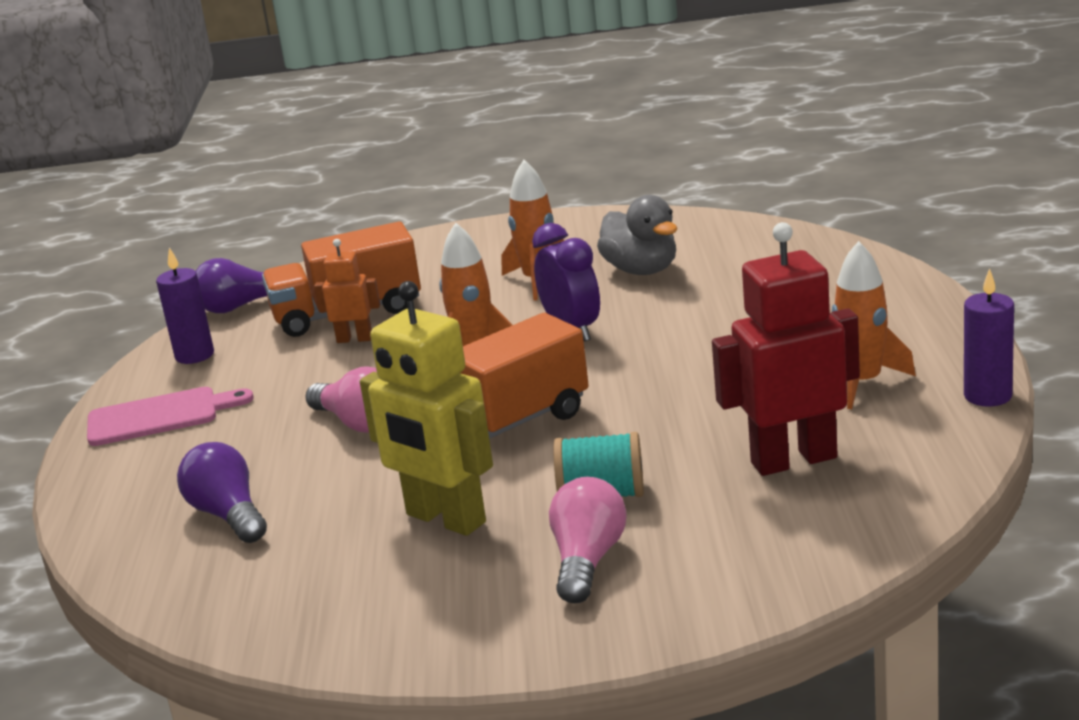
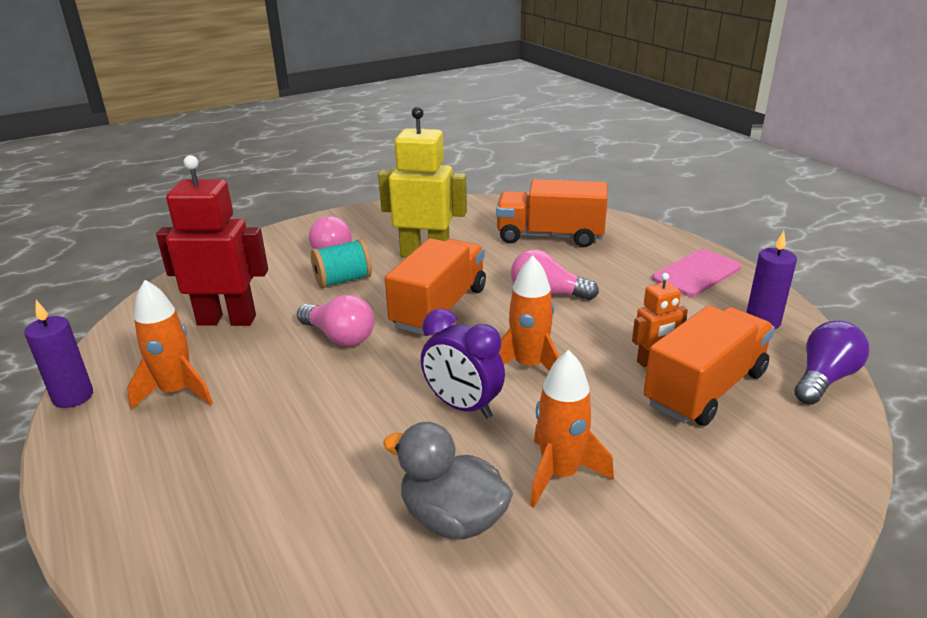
camera: 150 degrees right, 5 degrees up
purple light bulb [177,442,267,543] -> orange truck [496,179,608,247]
red robot [712,222,860,476] -> red robot turned 135 degrees counterclockwise [156,155,268,326]
none -> pink light bulb [297,295,374,347]

